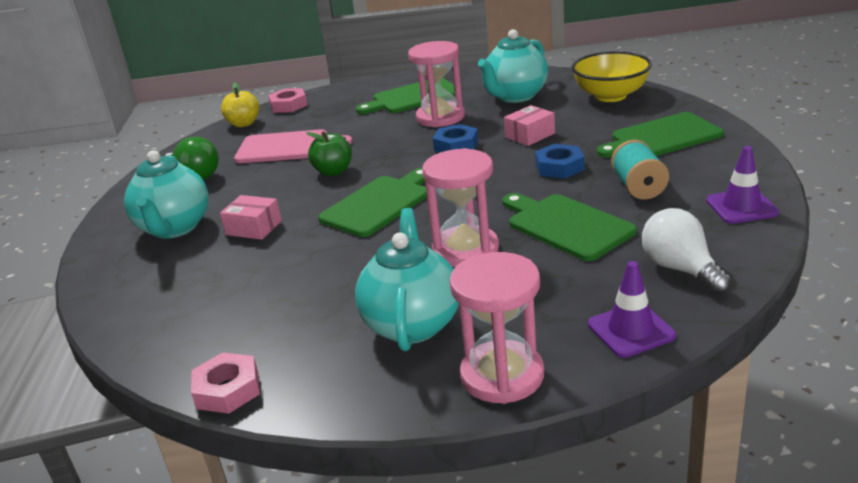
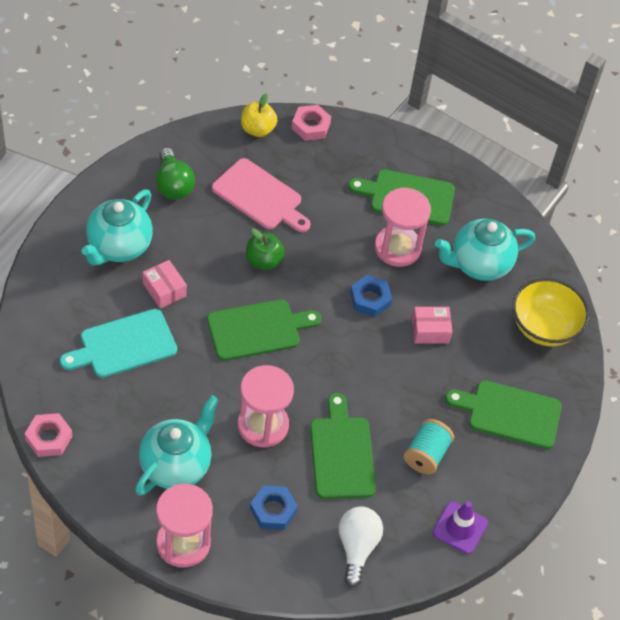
camera: 25 degrees right, 25 degrees up
blue nut [535,144,584,179] -> blue nut moved to [250,485,298,530]
purple traffic cone [588,261,676,358] -> none
none -> turquoise cutting board [60,309,177,378]

